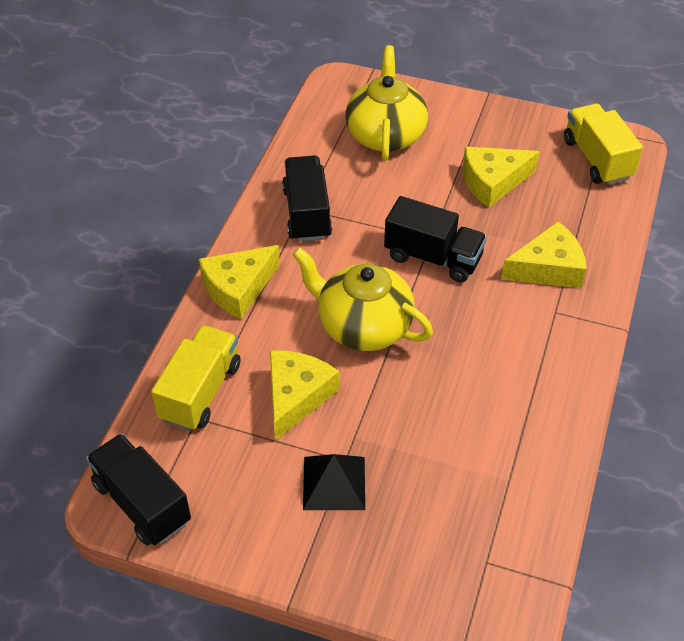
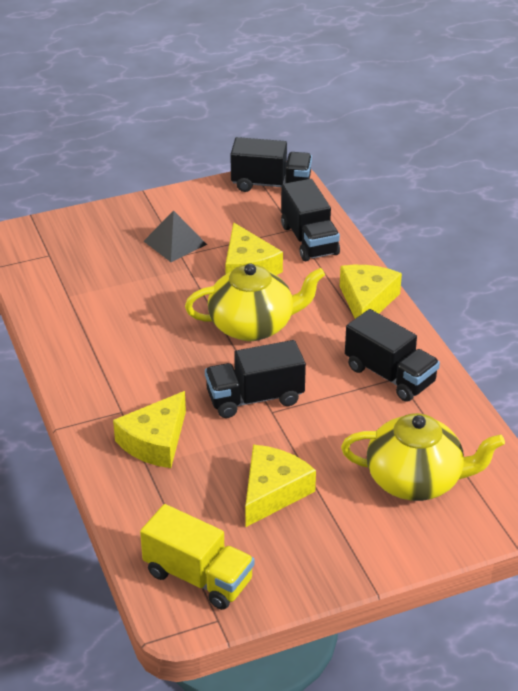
camera: 140 degrees right, 10 degrees down
yellow truck [151,325,240,431] -> black truck [281,179,340,261]
yellow teapot [345,45,428,161] -> yellow teapot turned 45 degrees counterclockwise [341,413,505,501]

